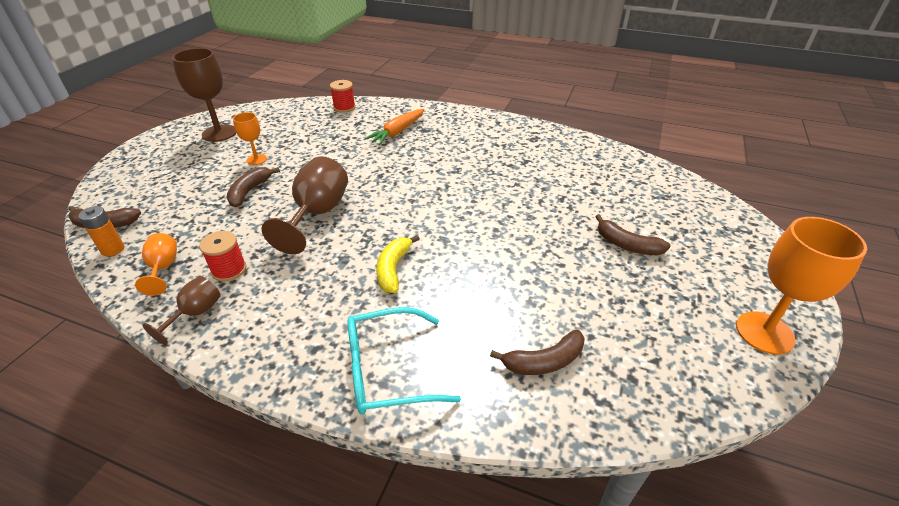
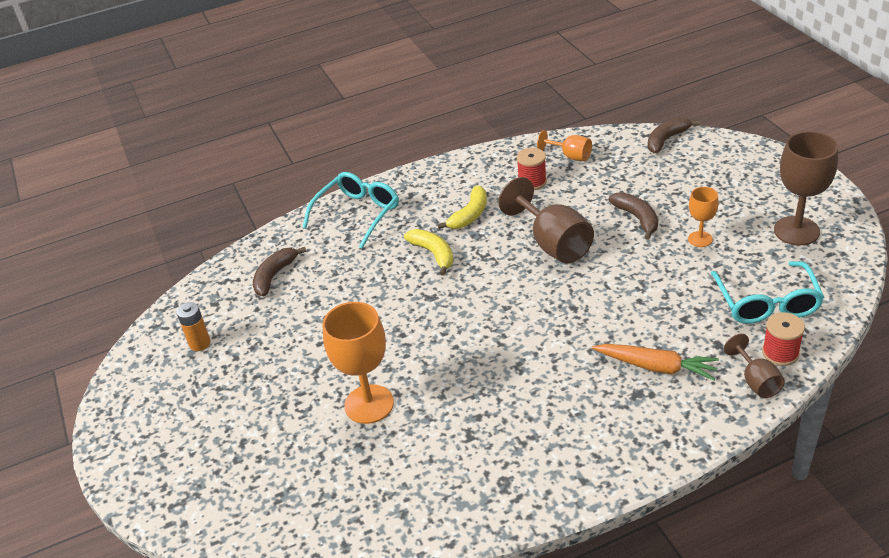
camera: 140 degrees right, 0 degrees up
orange battery [78,206,124,256] -> orange battery moved to [176,302,211,351]
brown goblet [142,276,221,345] -> brown goblet moved to [724,334,785,398]
orange carrot [364,109,424,145] -> orange carrot turned 120 degrees clockwise [592,344,719,381]
brown banana [595,214,671,255] -> none
orange goblet [736,217,867,355] -> orange goblet moved to [323,302,394,424]
none -> yellow banana [437,186,487,229]
none -> turquoise glasses [710,261,825,324]

